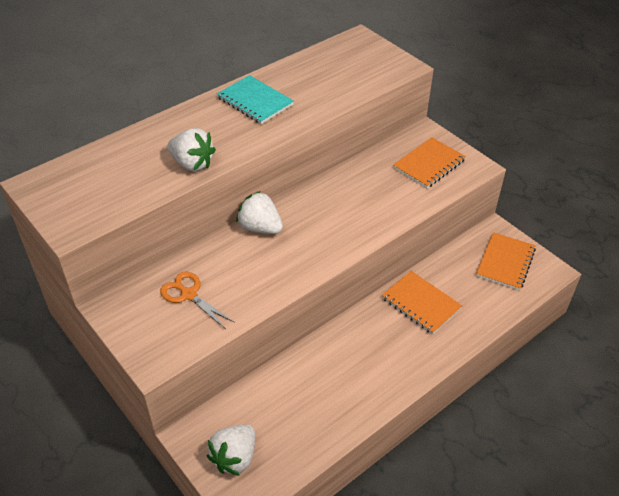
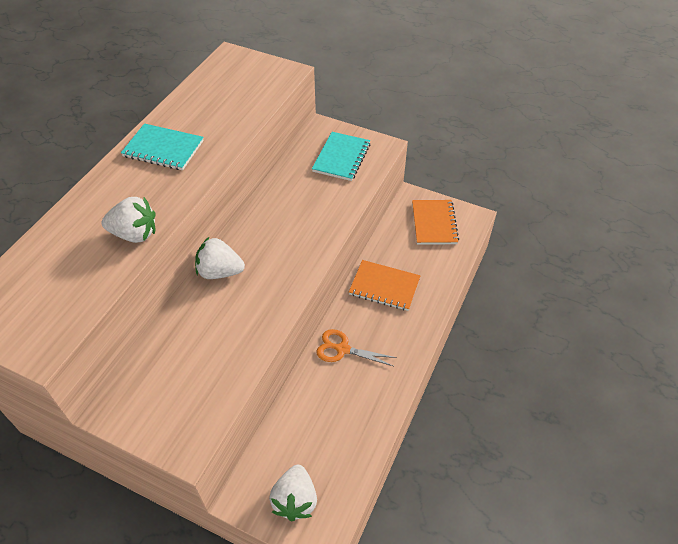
camera: 25 degrees left, 5 degrees up
orange scissors [160,272,235,328] -> orange scissors moved to [316,329,397,366]
orange notebook [393,137,466,188] -> turquoise notebook [312,132,370,181]

